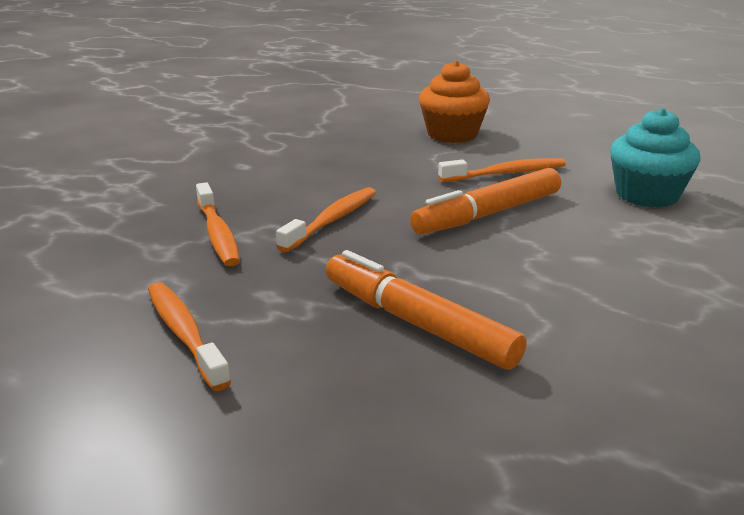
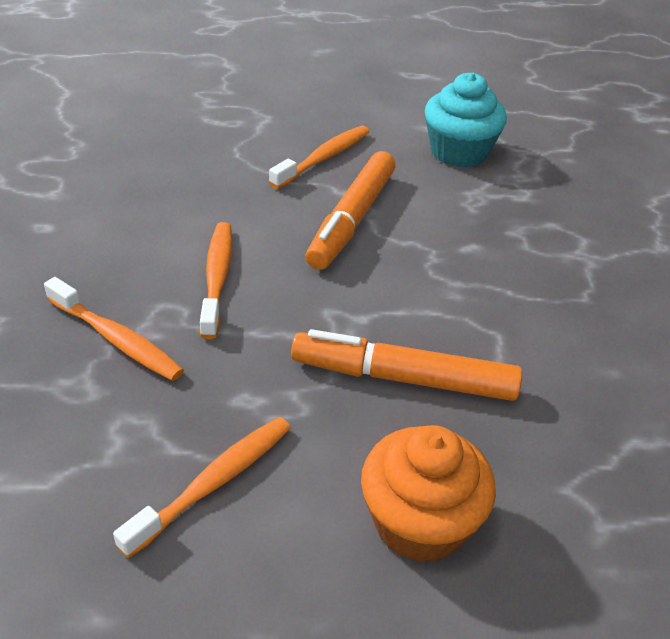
camera: 35 degrees left, 15 degrees up
orange toothbrush [148,282,231,391] -> orange toothbrush turned 105 degrees clockwise [113,417,291,558]
orange cupcake [419,60,490,143] -> orange cupcake moved to [361,425,496,563]

